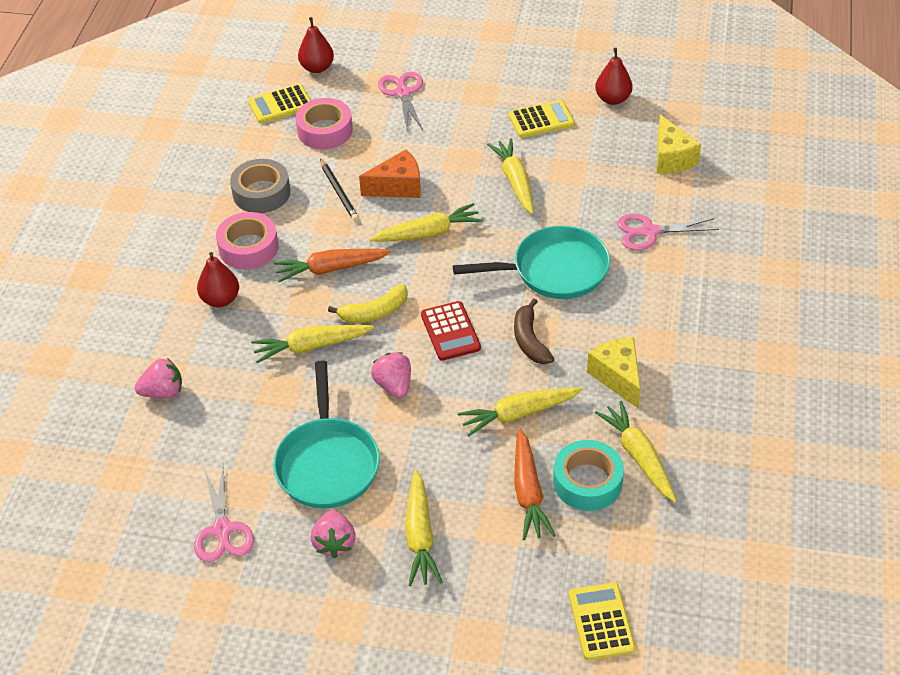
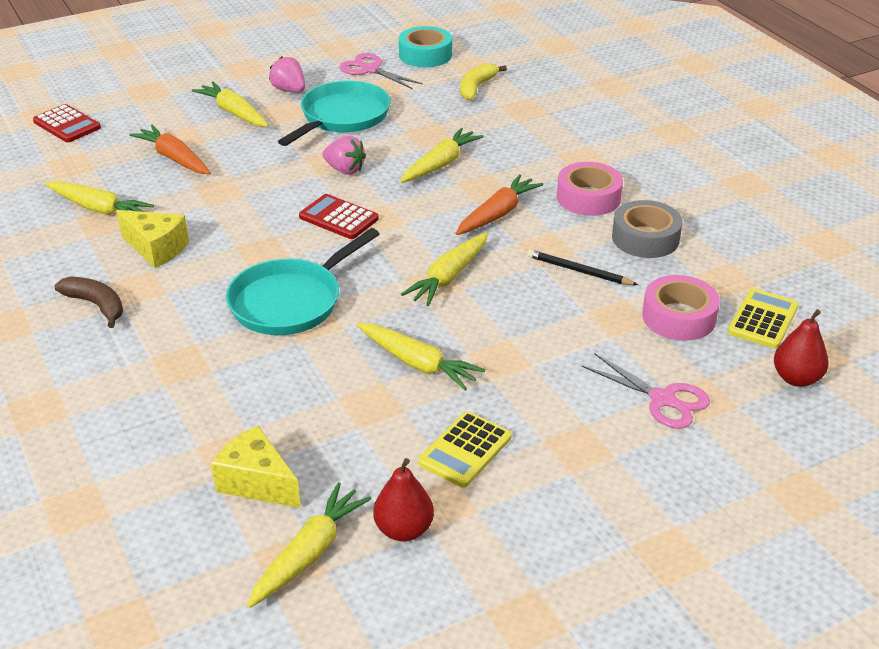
camera: 140 degrees right, 10 degrees down
pink strawberry [135,358,182,398] -> none
red pear [197,252,239,307] -> none
turquoise pan [273,360,380,508] -> turquoise pan turned 75 degrees clockwise [278,81,391,146]
yellow banana [328,284,408,323] -> yellow banana moved to [460,63,507,100]
orange cheese [359,149,421,198] -> none
yellow carrot [458,388,582,436] -> yellow carrot moved to [247,482,371,608]
brown banana [514,298,554,364] -> brown banana moved to [55,276,123,328]
turquoise tape [553,440,624,511] -> turquoise tape moved to [399,26,452,67]
yellow calculator [569,583,636,660] -> red calculator [33,104,101,142]
pink scissors [617,214,719,250] -> none

